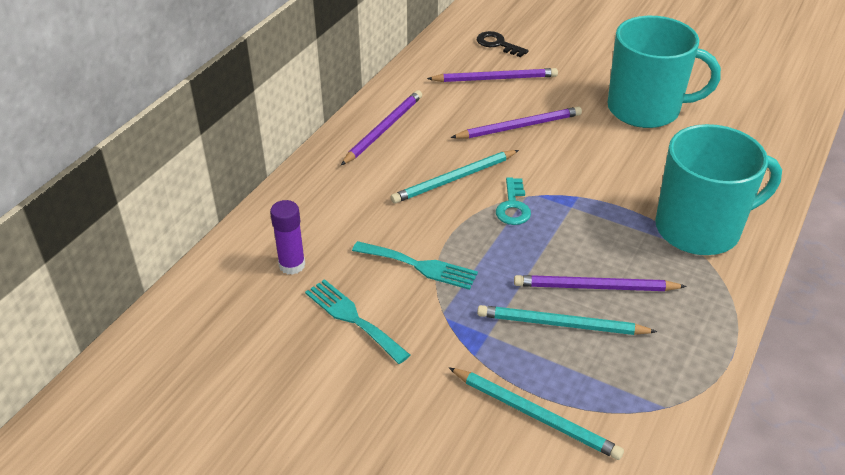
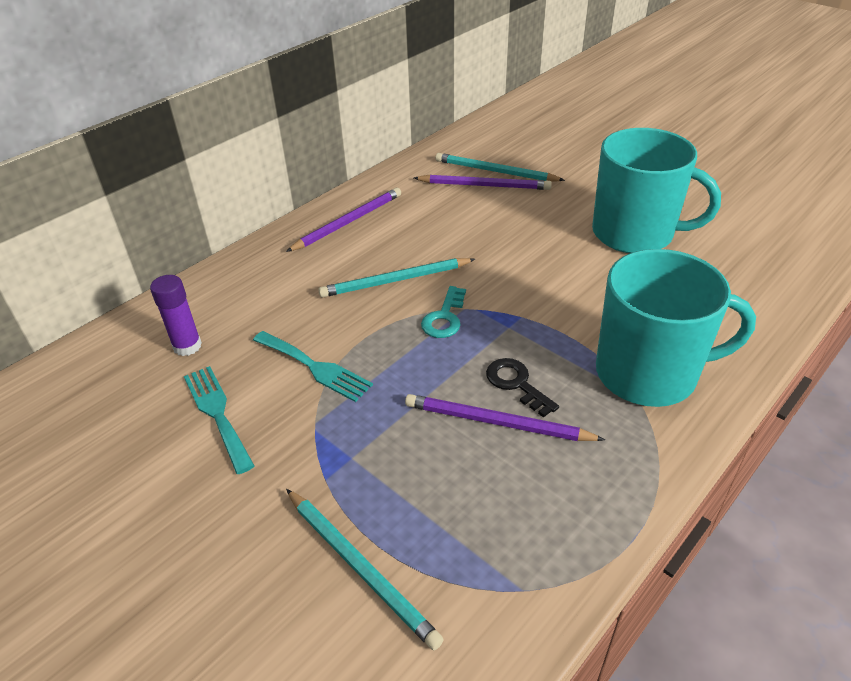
camera: 15 degrees right, 0 degrees up
purple pencil [450,106,582,139] -> none
black key [477,31,529,57] -> black key moved to [486,358,559,418]
turquoise pencil [477,305,657,335] -> turquoise pencil moved to [435,153,565,182]

